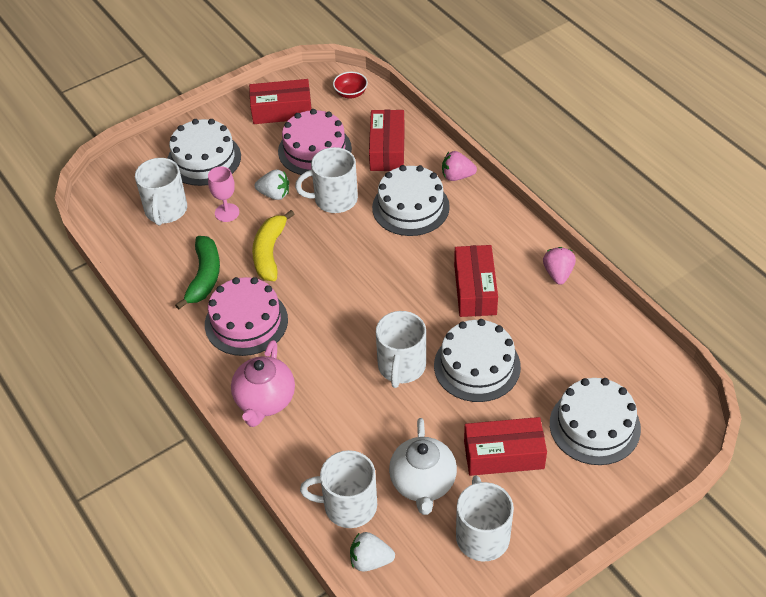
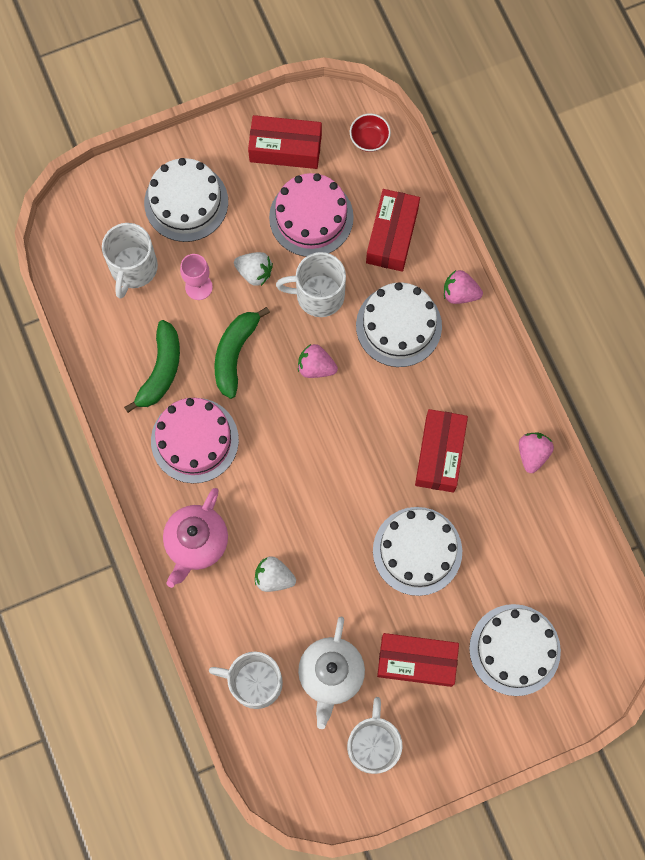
camera: 10 degrees right, 25 degrees up
yellow banana [252,210,294,281] -> green banana [214,307,270,399]
white strawberry [350,532,395,572] -> white strawberry moved to [255,556,296,592]
white mug [376,311,426,388] -> none
none -> pink strawberry [298,344,338,378]

